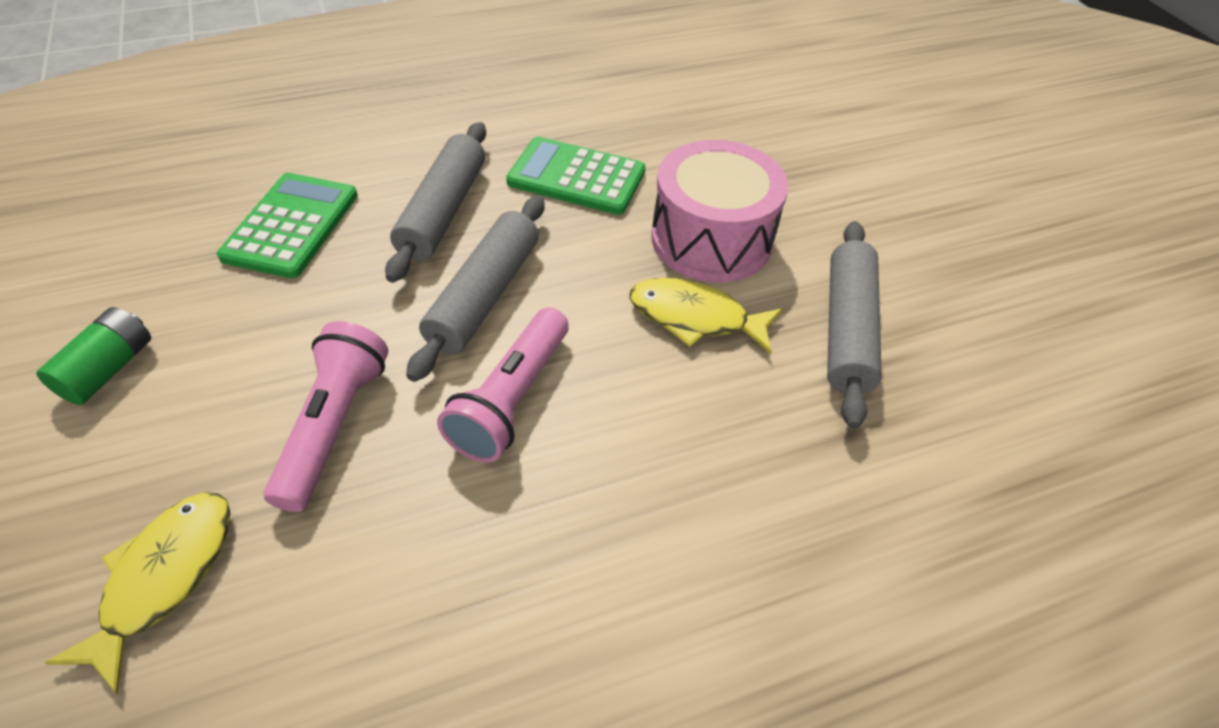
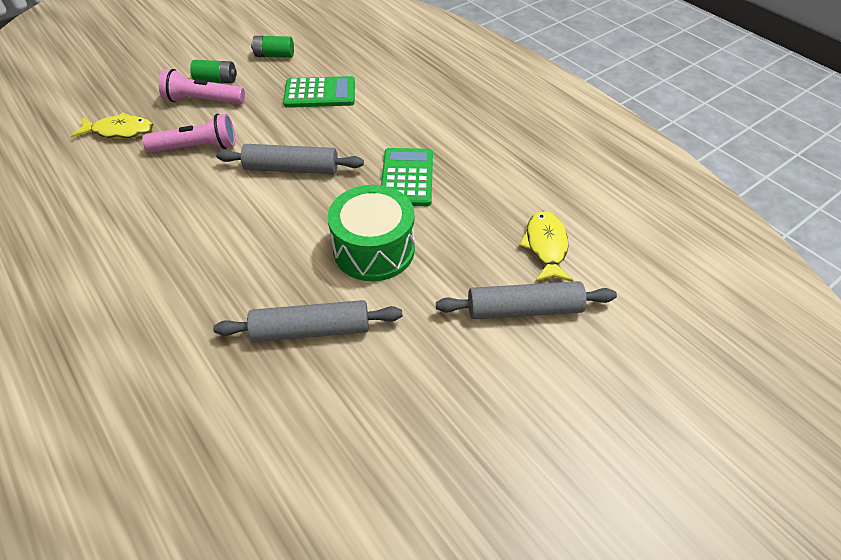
camera: 75 degrees right, 0 degrees up
grey rolling pin [385,122,486,283] -> grey rolling pin moved to [436,281,617,319]
pink flashlight [437,307,569,463] -> pink flashlight moved to [159,69,245,104]
yellow fish [629,278,782,354] -> yellow fish moved to [519,211,574,282]
pink drum [652,140,788,283] -> green drum [328,185,415,281]
none -> green battery [251,36,294,58]

